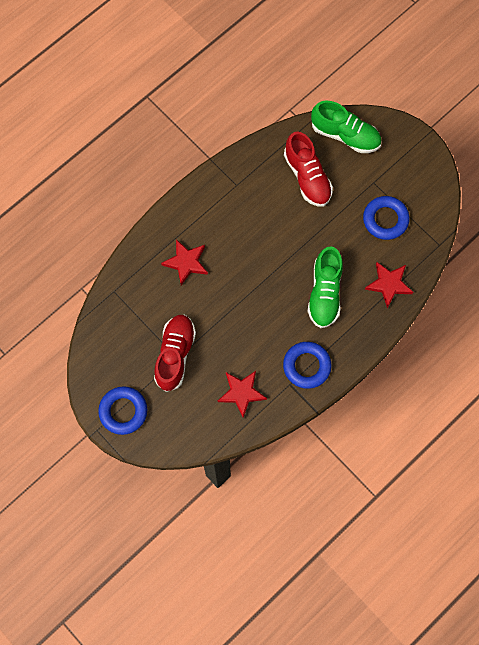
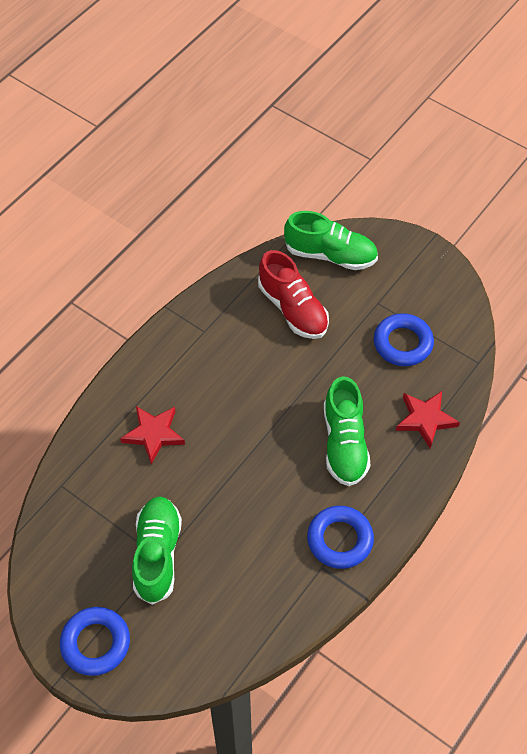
camera: 10 degrees left, 15 degrees down
red shoe [154,315,196,392] -> green shoe [132,496,182,605]
red star [218,371,267,418] -> none

